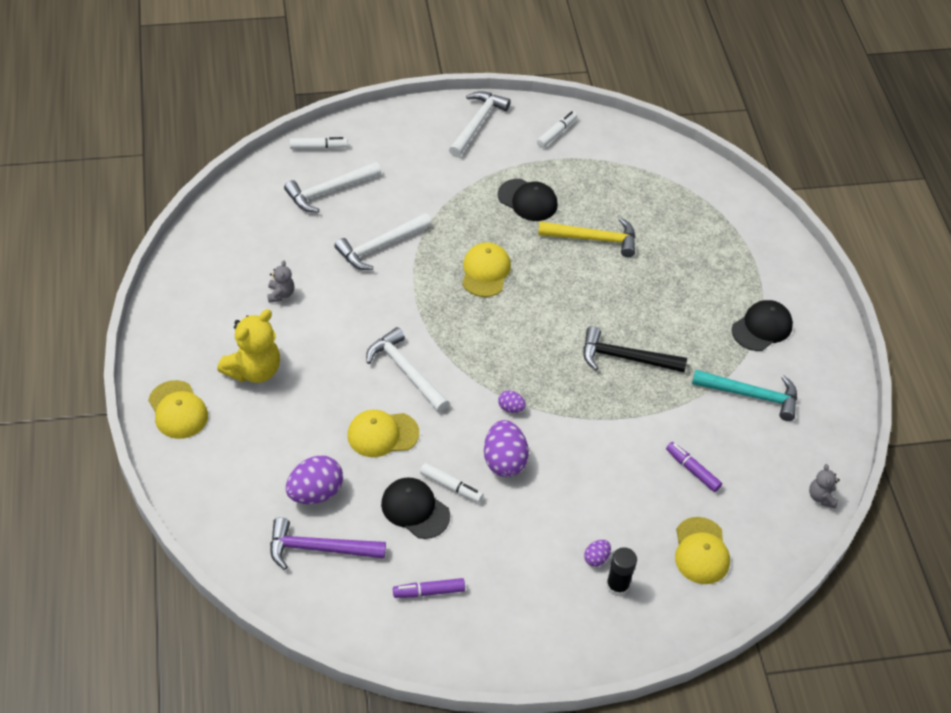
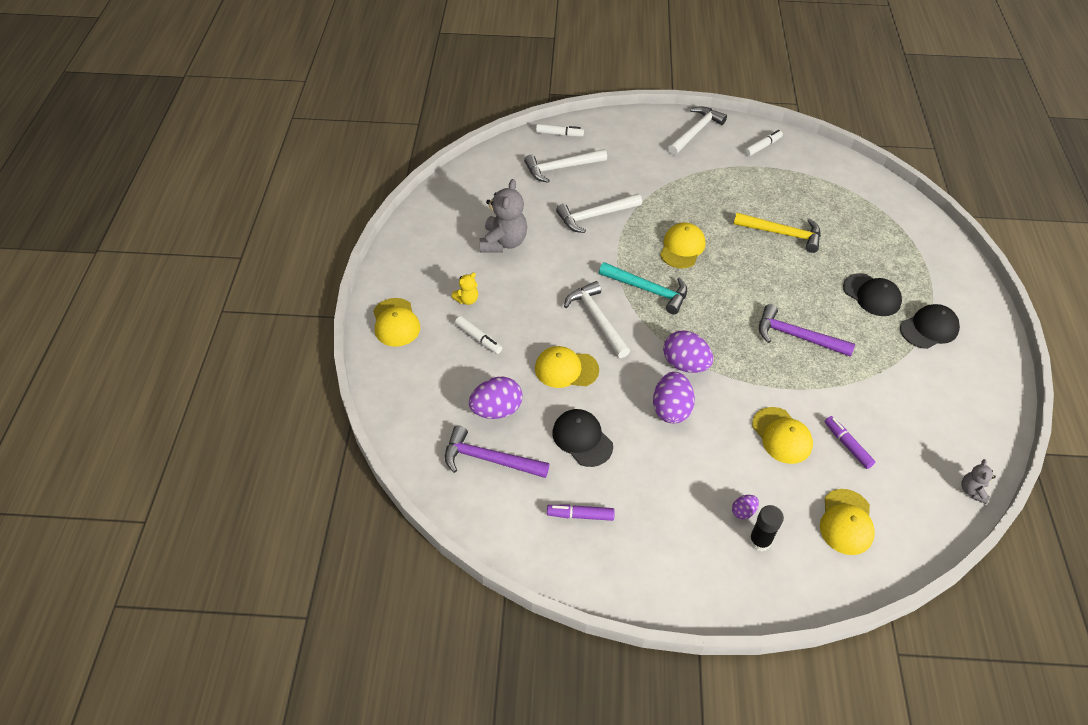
camera: 15 degrees right, 0 degrees up
yellow teddy bear [217,309,280,383] -> yellow teddy bear [452,273,478,305], size x0.50
grey teddy bear [267,260,294,303] -> grey teddy bear [480,179,527,253], size x1.99
white marker [420,463,484,502] -> white marker moved to [455,316,502,354]
black cap [498,179,558,221] -> black cap moved to [843,273,902,316]
purple egg [498,390,526,413] -> purple egg [663,331,713,373], size x2.00
black hammer [583,326,687,372] -> purple hammer [759,304,855,357]
turquoise hammer [692,370,797,421] -> turquoise hammer moved to [599,262,687,314]
none -> yellow cap [752,407,813,464]

